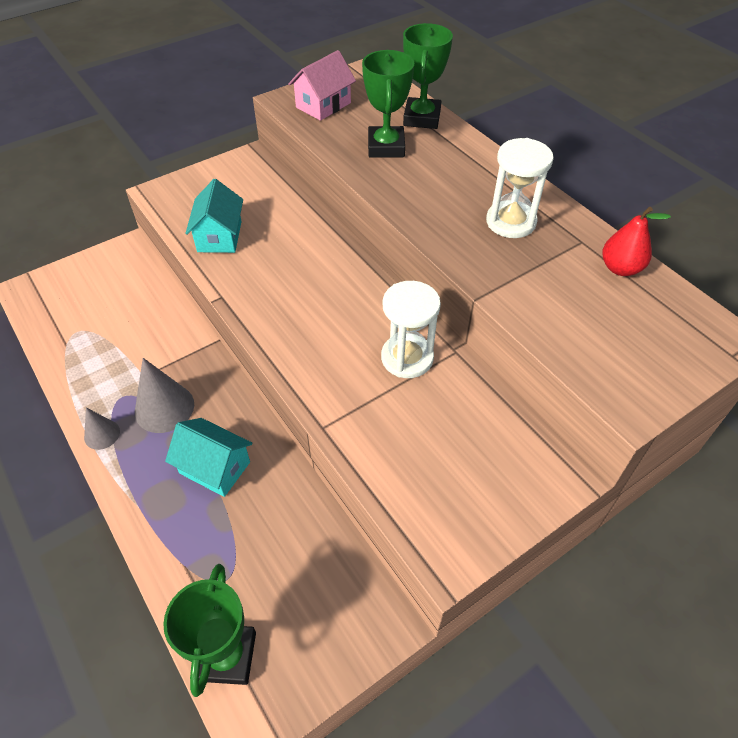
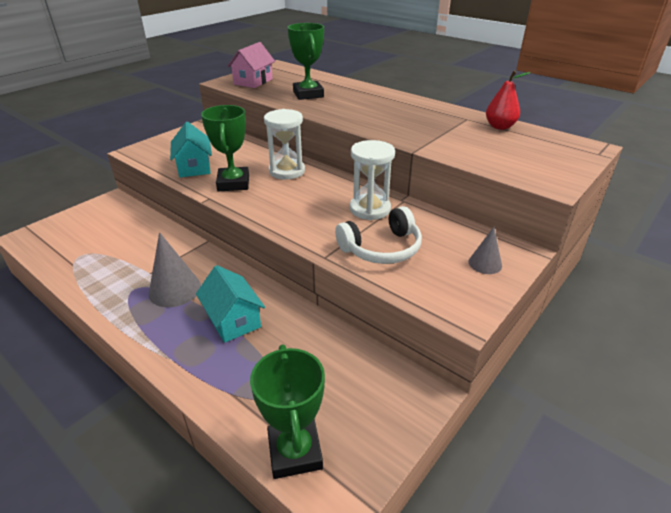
camera: 15 degrees left, 15 degrees down
grey cone [84,408,120,450] -> grey cone moved to [469,227,502,274]
turquoise house [165,418,252,497] -> turquoise house turned 45 degrees clockwise [196,265,265,343]
green trophy [403,23,453,129] -> green trophy moved to [201,105,249,191]
white hourglass [486,138,554,238] -> white hourglass moved to [264,109,305,180]
none -> white headphones [335,206,422,264]

